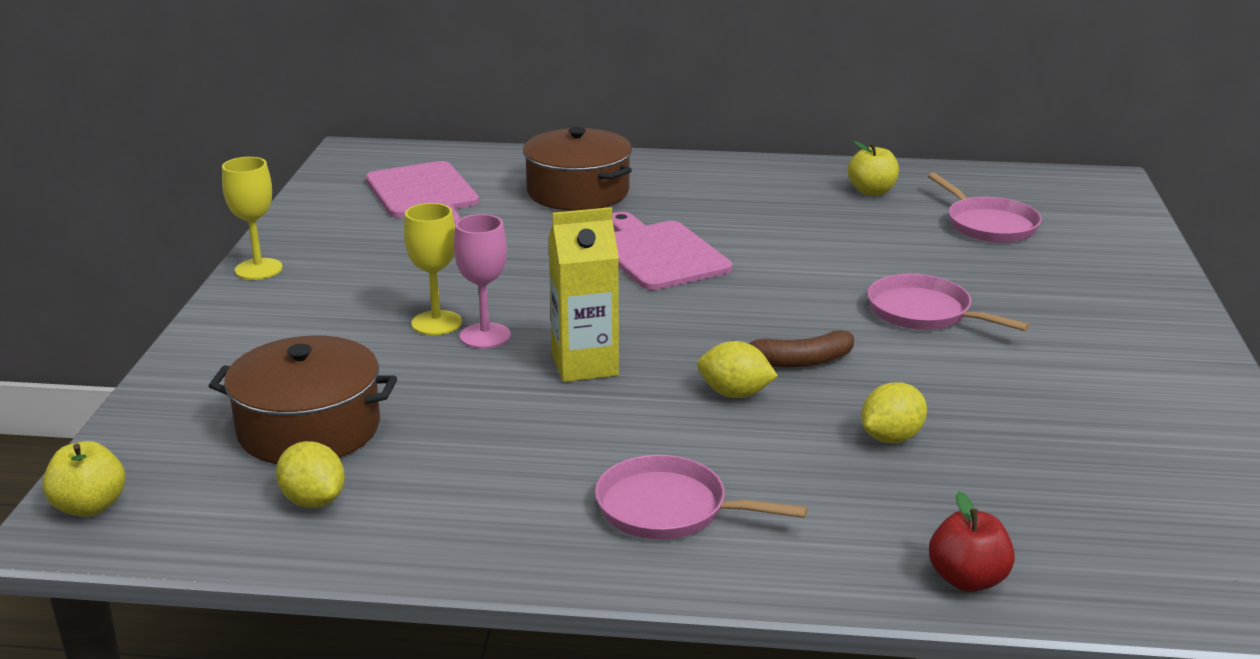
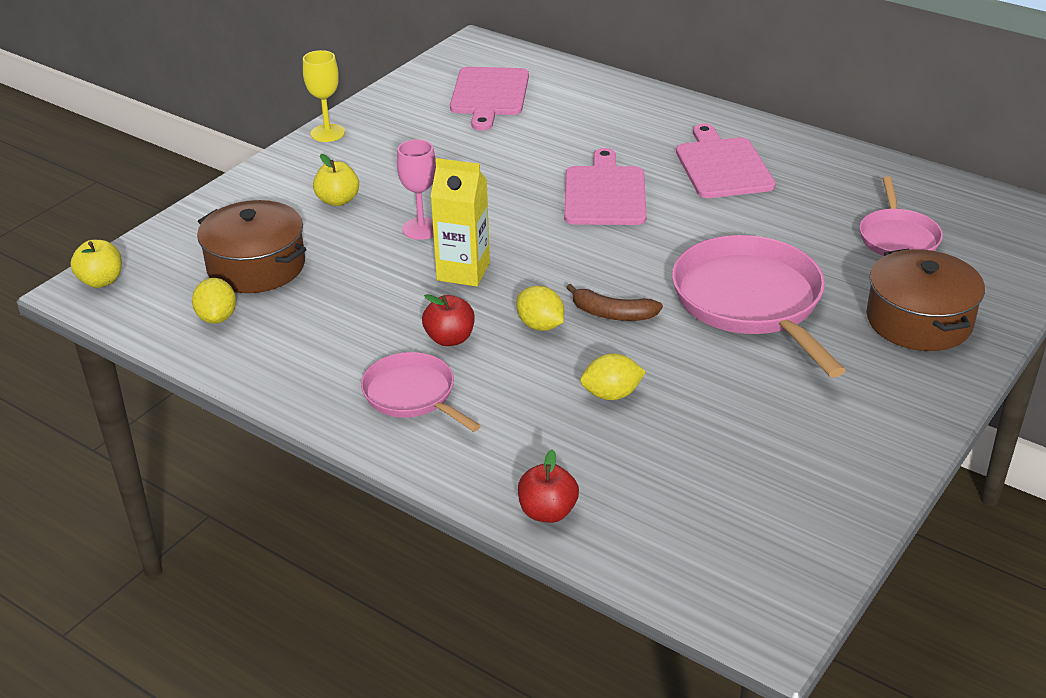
camera: 30 degrees right, 10 degrees up
yellow goblet [404,203,462,335] -> none
brown pot [523,127,632,211] -> brown pot moved to [866,248,985,351]
yellow apple [848,141,899,196] -> yellow apple moved to [313,154,359,206]
pink pan [867,274,1030,331] -> pink pan [672,235,846,377], size x1.76
none -> red apple [422,294,475,346]
none -> pink cutting board [676,124,776,198]

